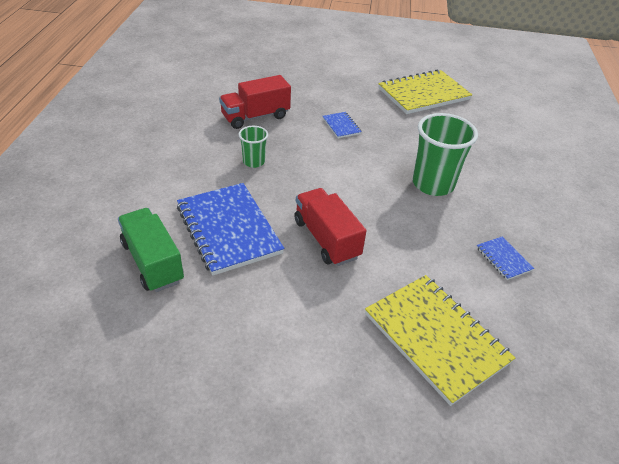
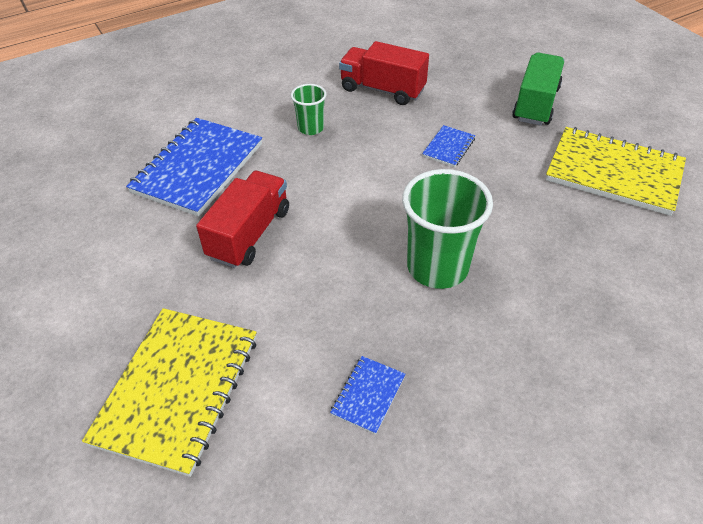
camera: 55 degrees right, 5 degrees up
green truck [118,208,184,292] -> green truck moved to [512,52,564,126]

